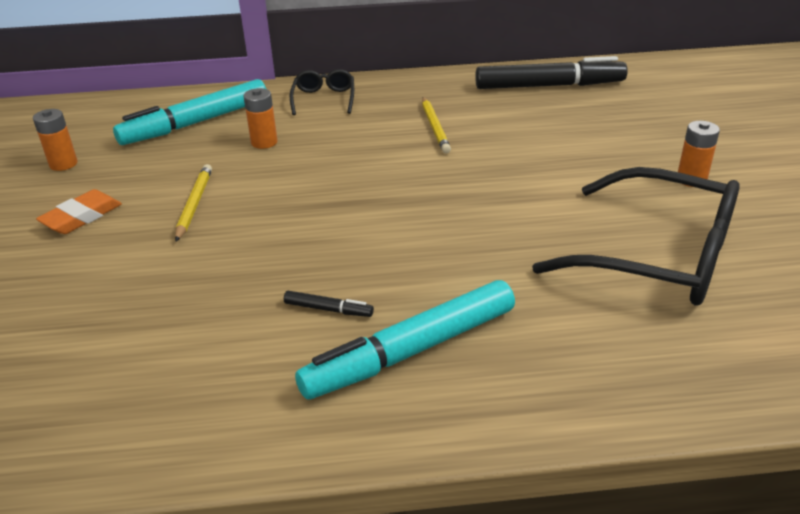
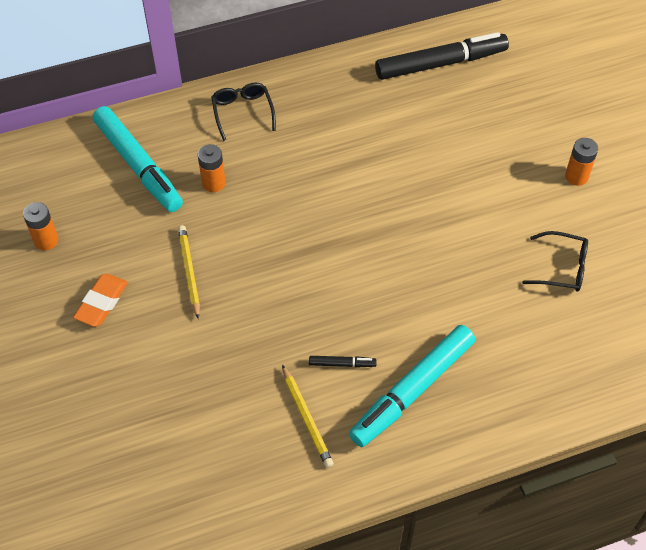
camera: 15 degrees left, 20 degrees up
turquoise marker [113,79,266,145] -> turquoise marker turned 75 degrees counterclockwise [93,106,183,212]
yellow pencil [422,97,451,153] -> yellow pencil moved to [282,365,334,468]
black glasses [532,167,740,306] -> black glasses [522,231,588,291], size x0.48

